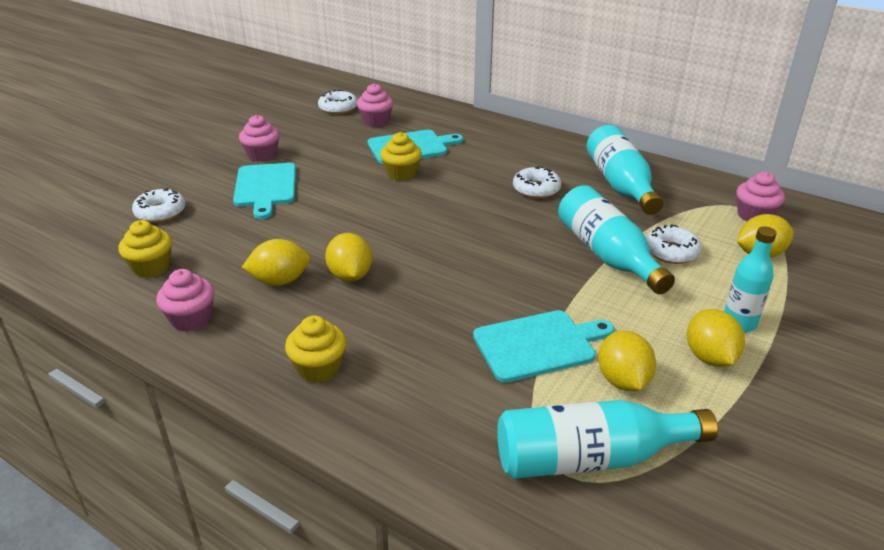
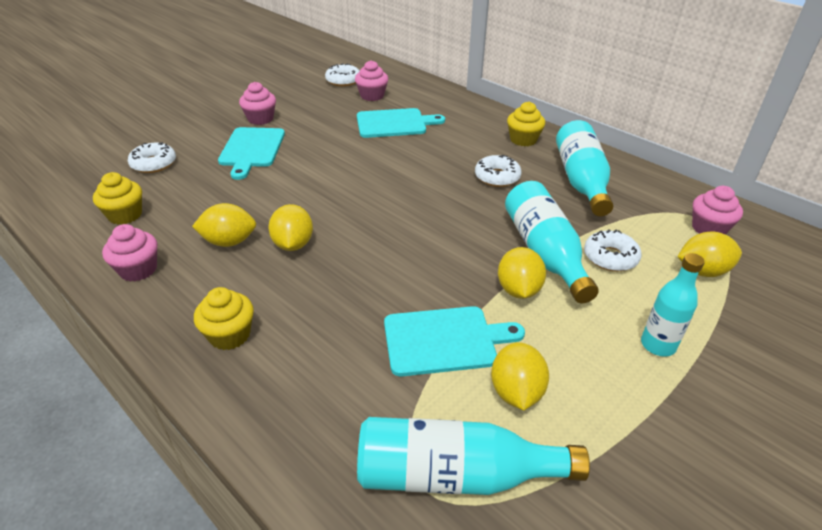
camera: 10 degrees right, 5 degrees up
yellow cupcake [380,132,422,181] -> yellow cupcake moved to [507,102,545,146]
yellow lemon [687,309,745,367] -> yellow lemon moved to [498,247,546,299]

